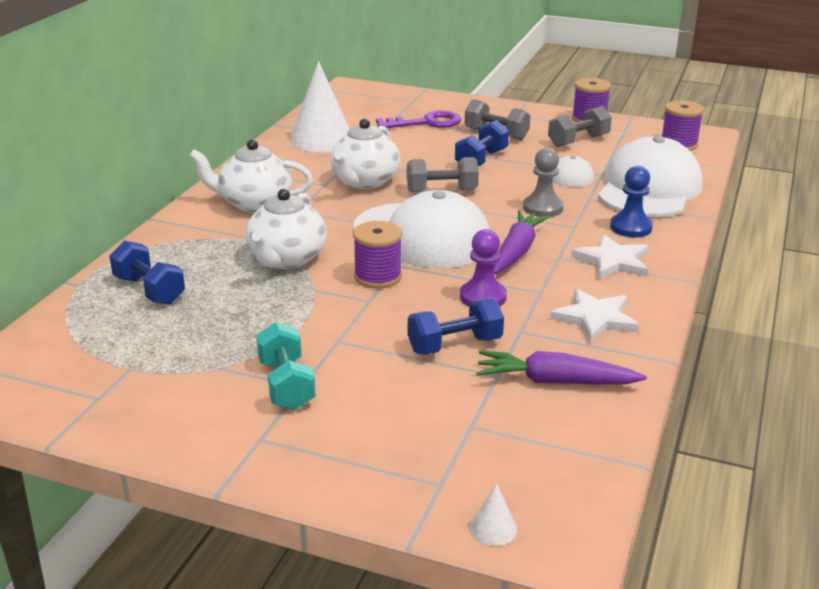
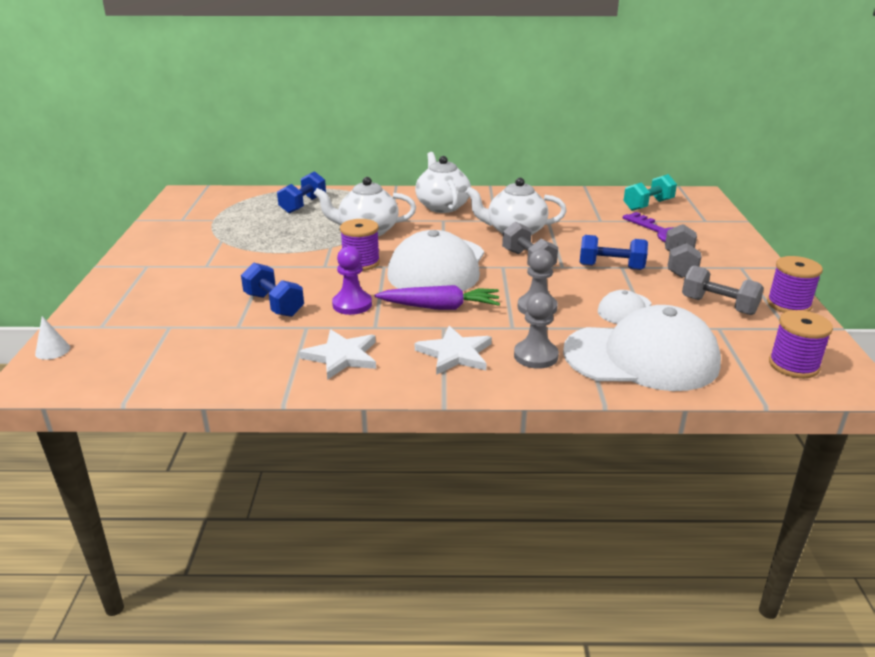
camera: 70 degrees right, 0 degrees up
turquoise dumbbell [256,322,316,410] -> turquoise dumbbell moved to [623,174,677,211]
white cone [290,61,349,152] -> none
purple carrot [476,351,647,385] -> none
blue pawn [610,166,653,237] -> grey pawn [514,293,559,369]

